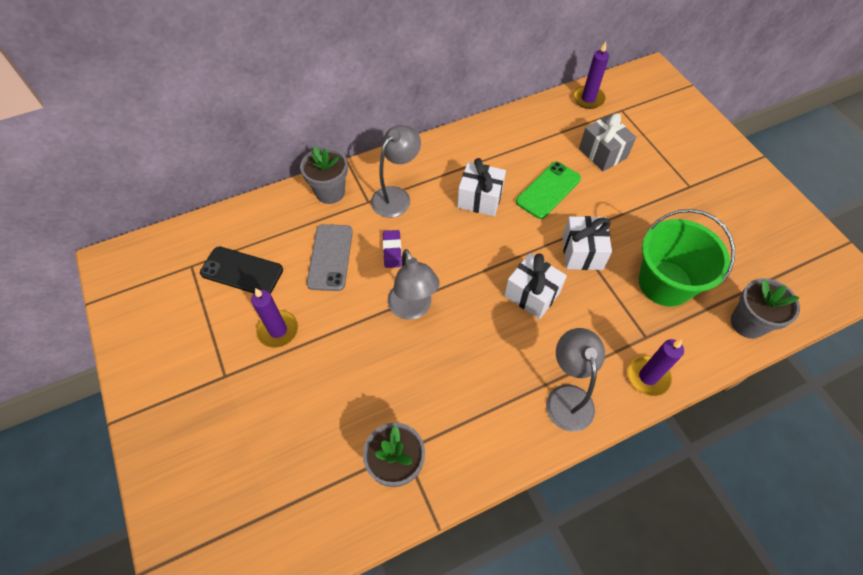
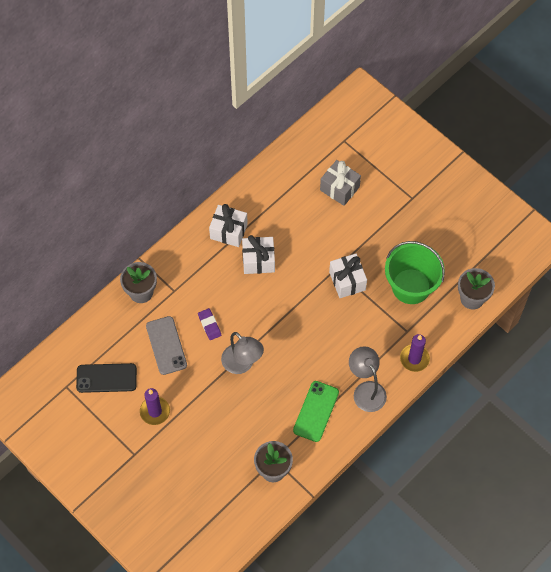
camera: 20 degrees left, 5 degrees up
grey lamp [371,125,421,218] -> none
white gift [504,253,567,319] -> white gift moved to [209,204,248,247]
green phone [516,162,581,219] -> green phone moved to [293,381,339,442]
purple candle [573,42,609,109] -> none

